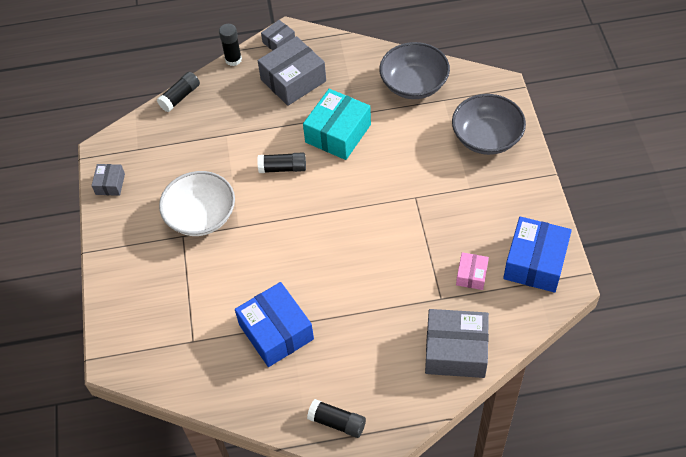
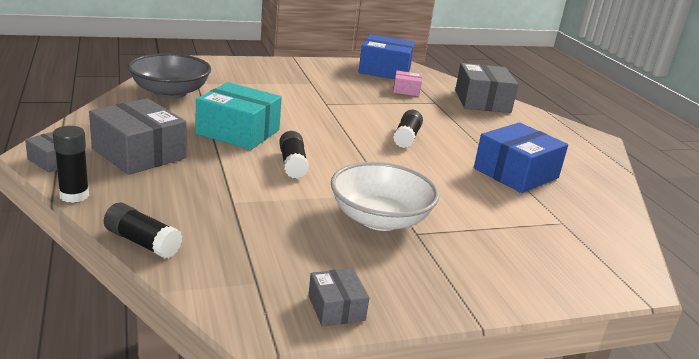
camera: 105 degrees left, 30 degrees down
grey box [91,164,125,196] -> grey box turned 75 degrees clockwise [308,268,369,327]
black glue stick [307,399,366,438] -> black glue stick moved to [393,110,423,148]
grey bowl [452,94,526,155] -> none

